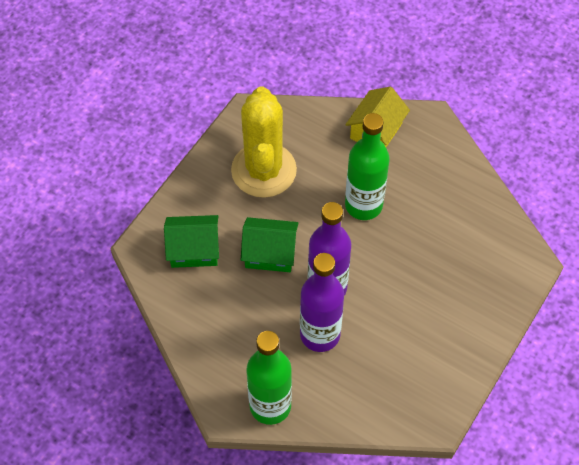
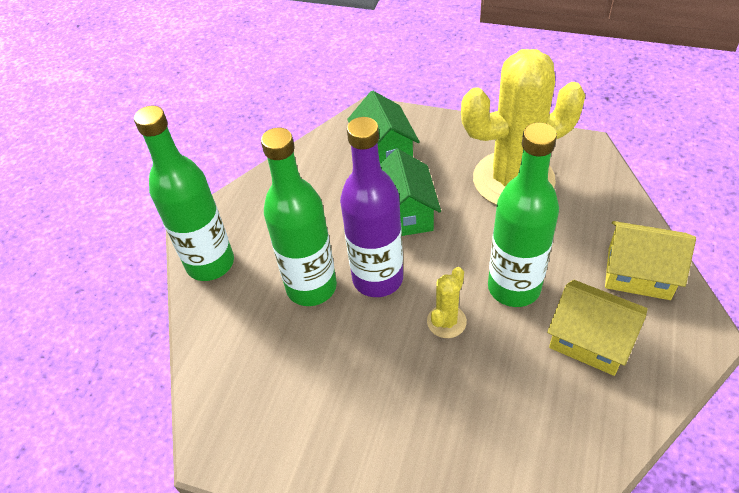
camera: 80 degrees right, 10 degrees down
purple bottle [300,253,344,352] -> green bottle [261,128,337,306]
none -> yellow cactus [427,267,467,338]
none -> yellow house [547,280,648,376]

